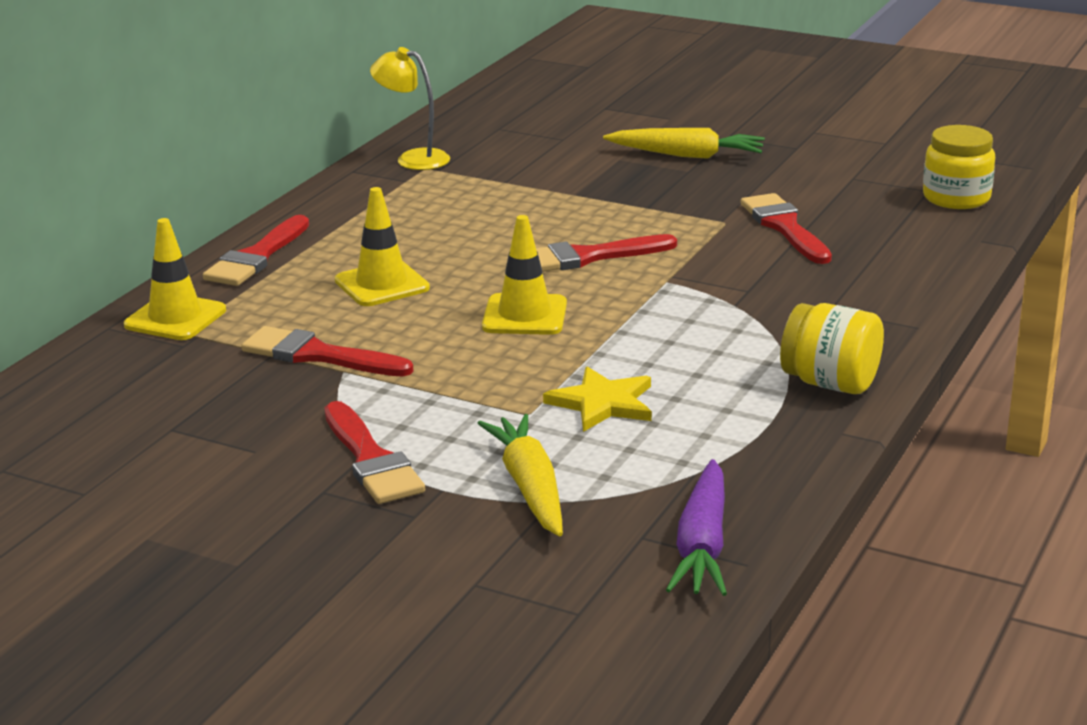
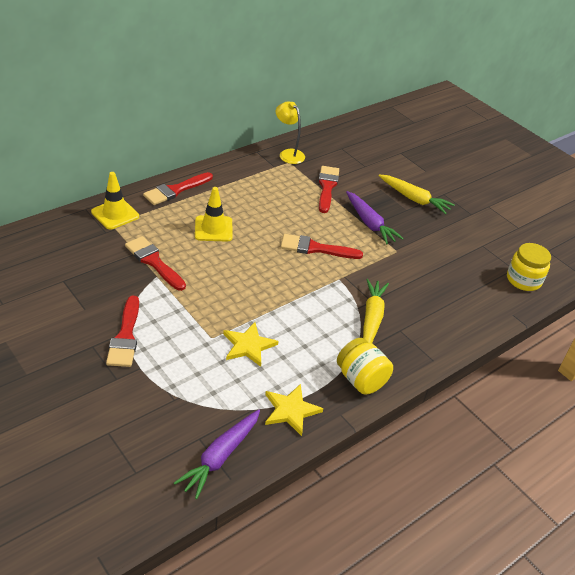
camera: 20 degrees right, 15 degrees up
yellow carrot [478,414,563,536] -> yellow carrot moved to [363,279,389,343]
yellow traffic cone [482,215,567,335] -> none
red brush [741,193,832,264] -> red brush moved to [318,166,339,213]
none -> yellow star [265,384,323,436]
none -> purple carrot [346,191,404,245]

